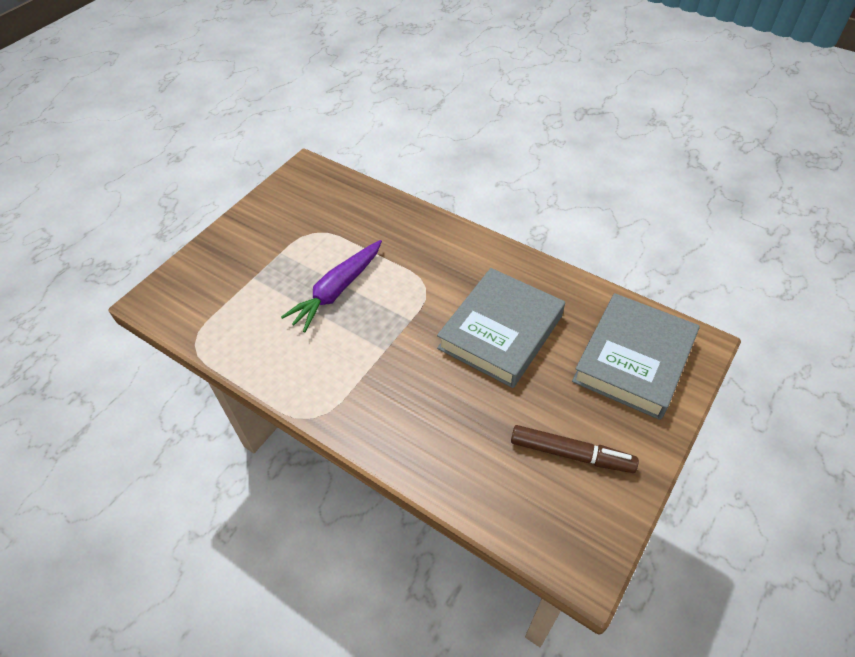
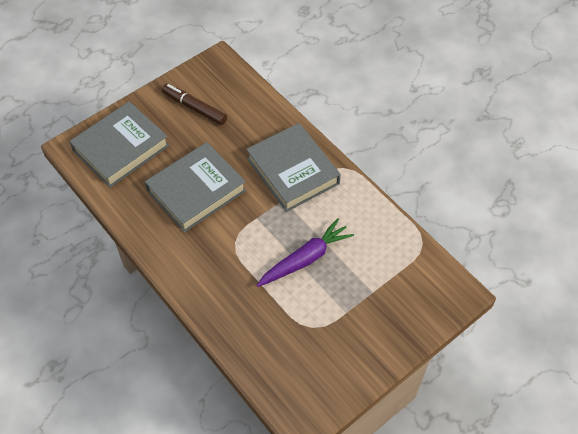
camera: 165 degrees left, 5 degrees up
none -> grey book [246,123,341,212]

